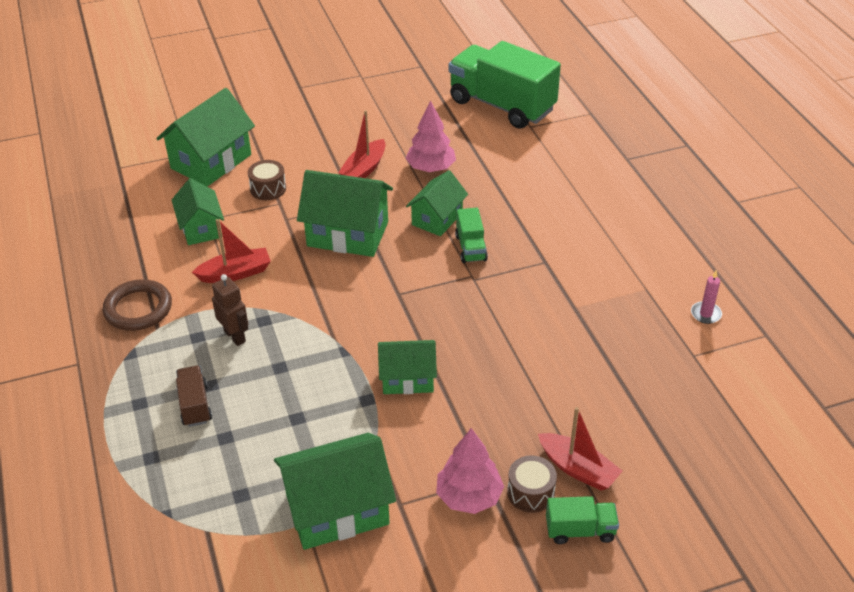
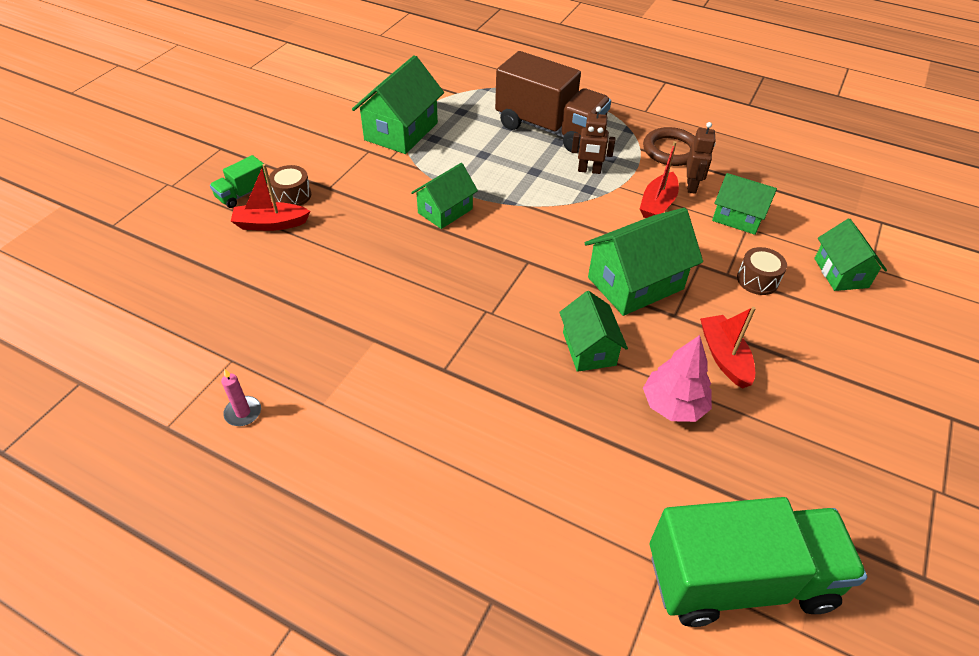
camera: 135 degrees right, 5 degrees up
green house [156,88,255,187] -> green house [814,218,887,291], size x0.63
brown truck [176,365,212,427] -> brown truck [495,51,611,153], size x2.26
pink tree [436,428,504,514] -> none
green truck [455,208,488,263] -> none
none -> brown robot [687,122,716,194]

